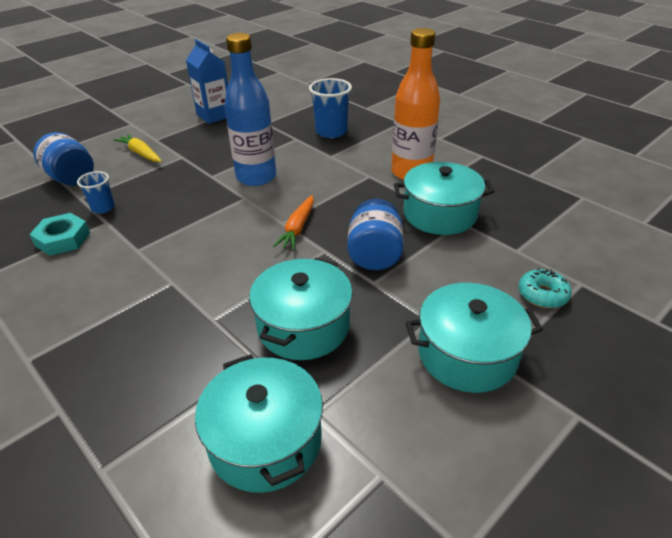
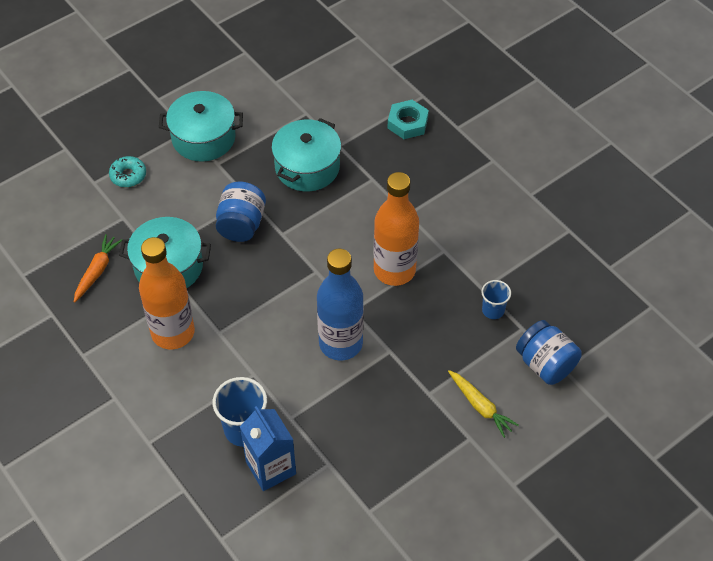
camera: 175 degrees left, 15 degrees up
turquoise nut [29,213,90,256] -> turquoise nut moved to [388,100,429,139]
blue carton [186,39,228,124] -> blue carton moved to [240,406,296,491]
turquoise pot [195,354,323,493] -> none
orange carrot [273,195,314,250] -> orange carrot moved to [74,234,122,303]
none -> orange bottle [373,172,419,286]

